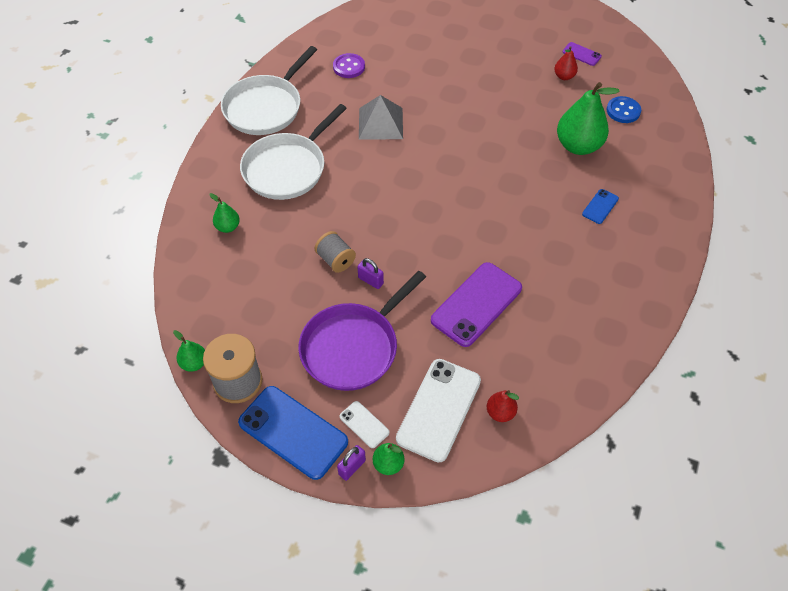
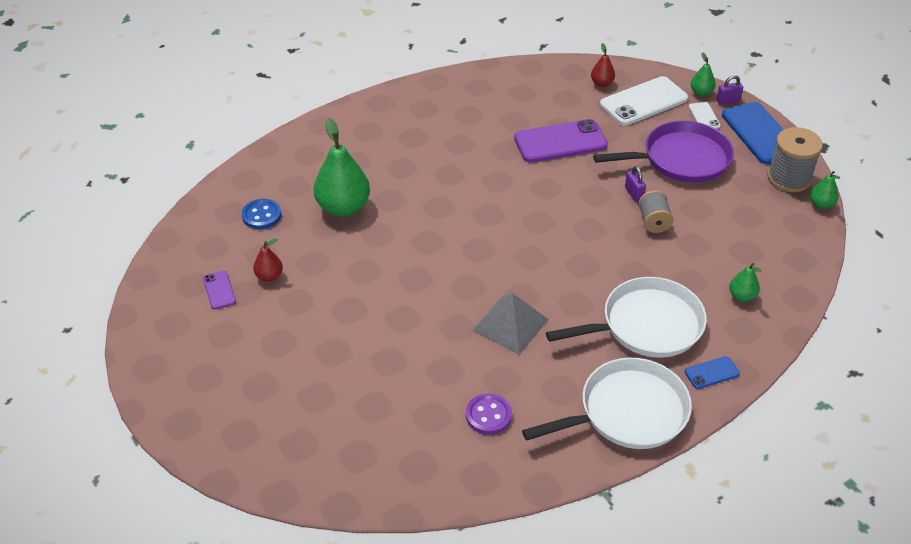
camera: 145 degrees left, 10 degrees down
blue phone [582,189,619,224] -> blue phone moved to [685,356,740,389]

